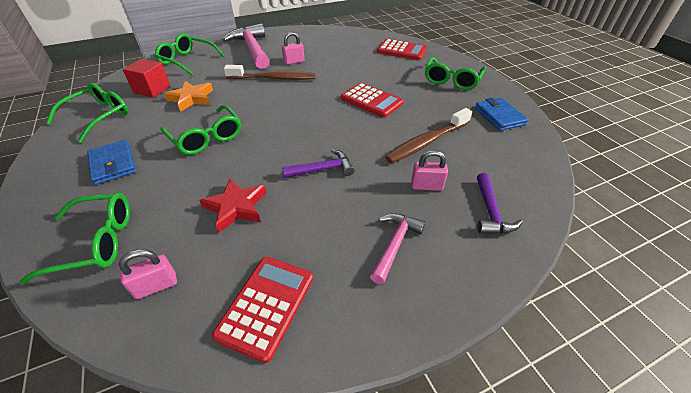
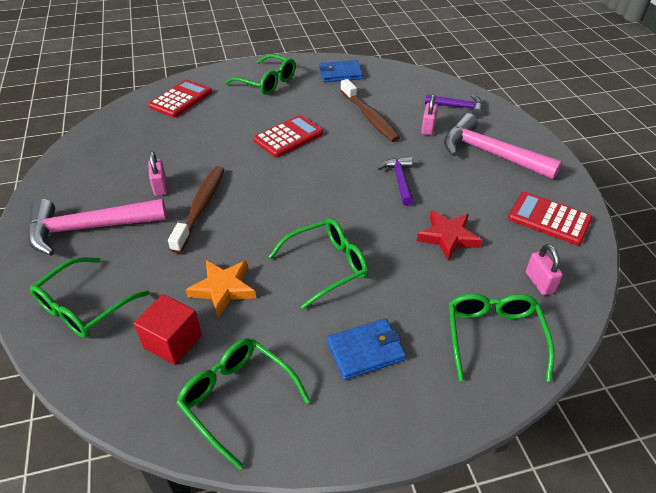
camera: 80 degrees left, 0 degrees up
pink hammer [370,213,425,284] -> pink hammer [444,113,562,180], size x1.82

